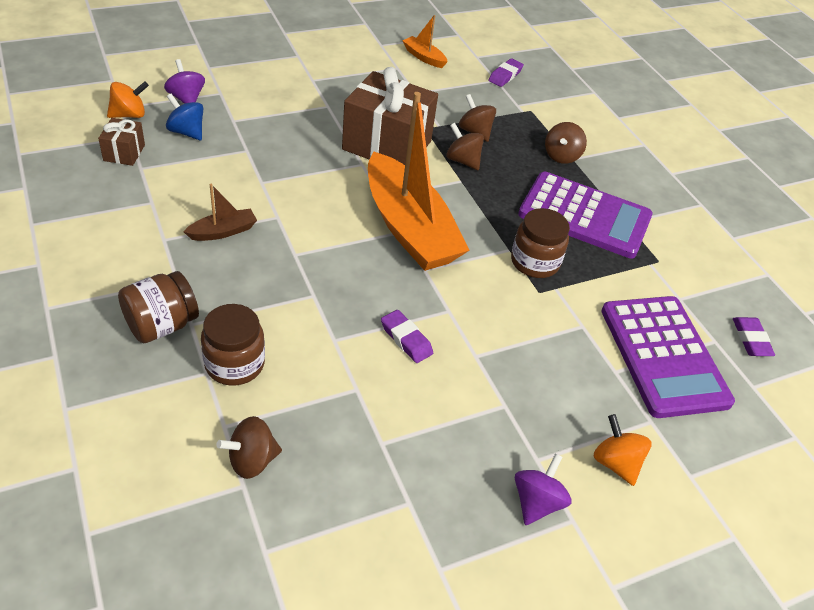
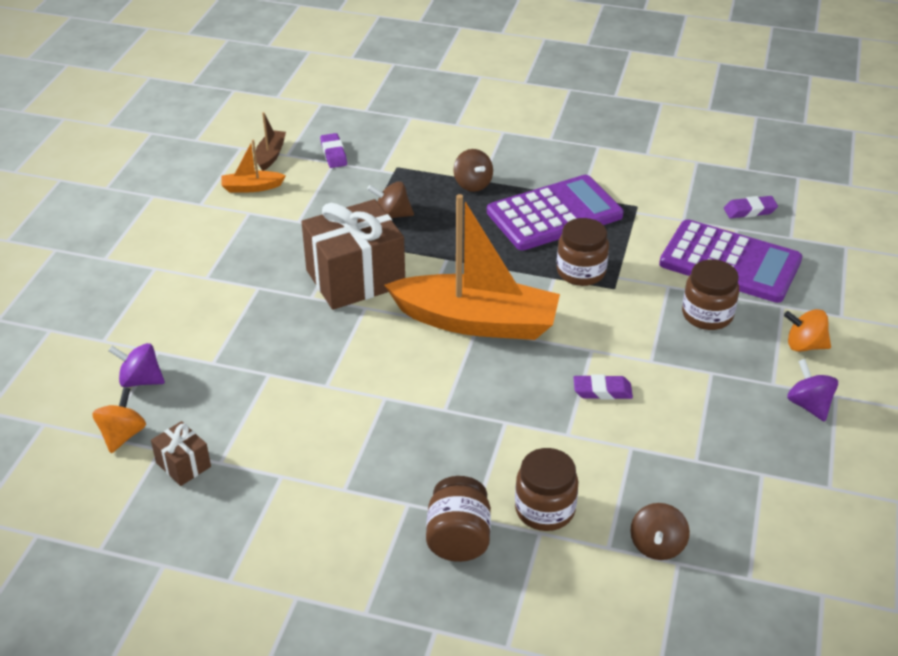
camera: 45 degrees left, 5 degrees down
blue spinning top [166,94,203,140] -> none
brown boat [184,184,257,241] -> brown boat moved to [256,112,286,171]
brown spinning top [446,123,484,170] -> none
purple eraser [733,317,775,356] -> purple eraser turned 45 degrees counterclockwise [724,196,778,218]
none -> brown jar [682,260,739,330]

